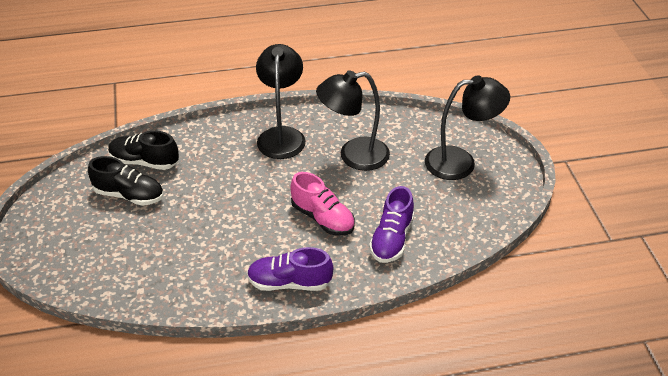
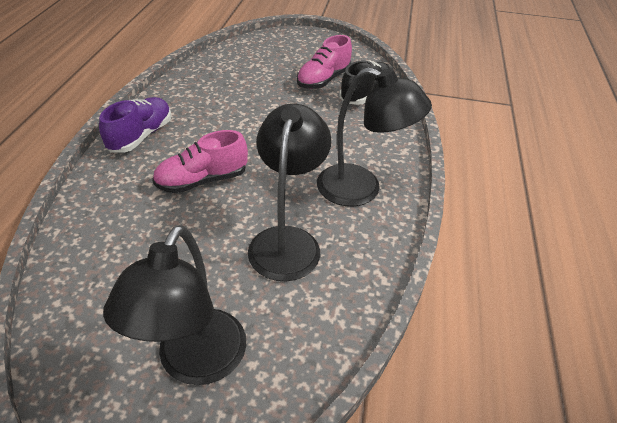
camera: 110 degrees right, 0 degrees up
black shoe [88,156,164,206] -> pink shoe [297,35,352,89]
purple shoe [369,186,414,263] -> none

